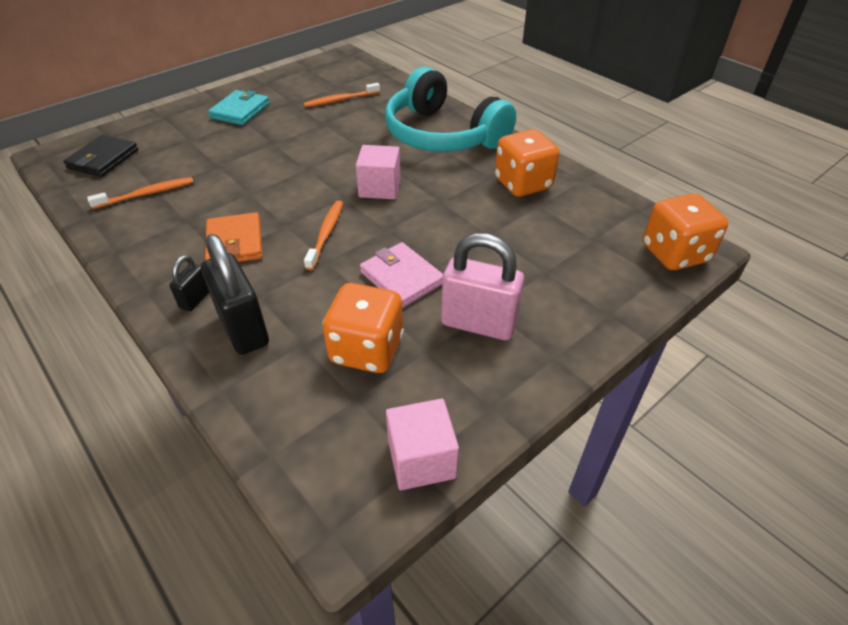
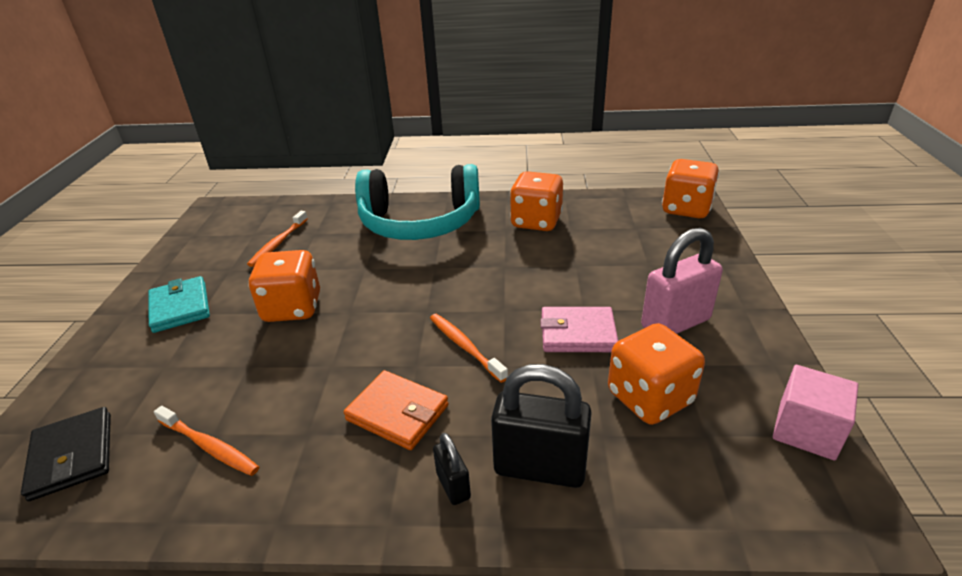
camera: 45 degrees left, 10 degrees down
orange toothbrush [87,177,193,209] -> orange toothbrush turned 105 degrees clockwise [154,406,259,476]
pink cube [356,145,401,199] -> none
none -> orange dice [248,250,320,322]

